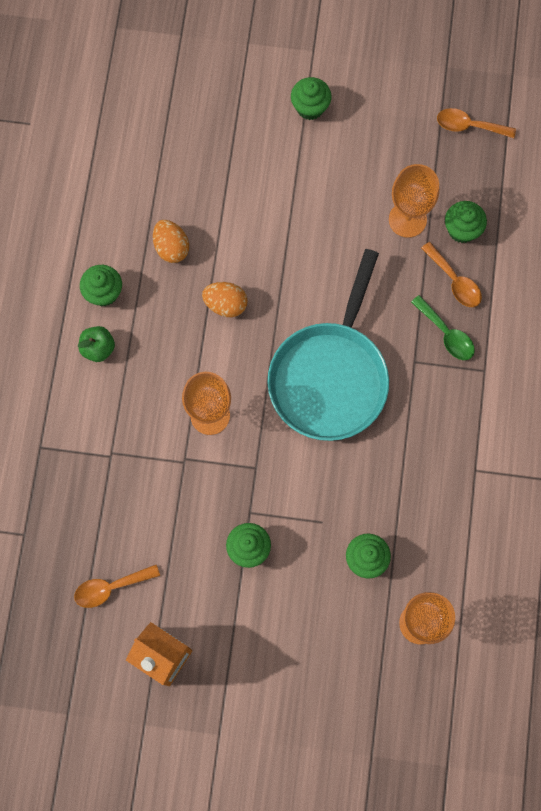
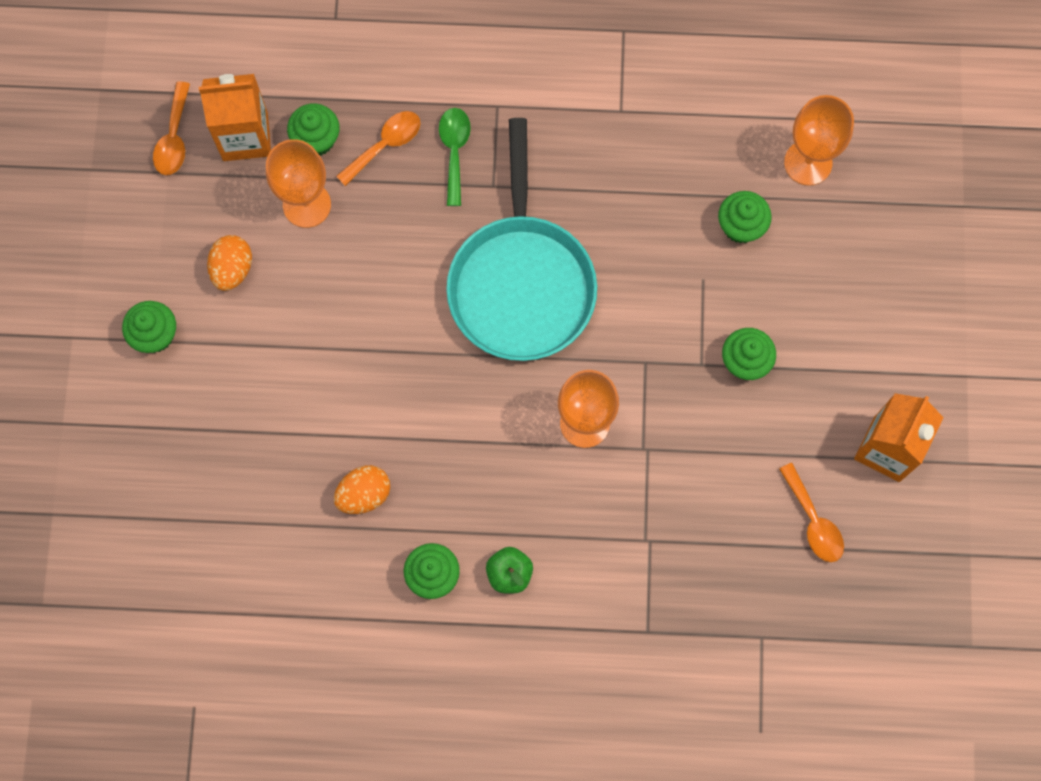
camera: 95 degrees left, 0 degrees up
orange egg [202,282,248,317] -> orange egg moved to [207,235,252,291]
turquoise pan [267,249,389,441] -> turquoise pan turned 75 degrees clockwise [446,118,597,361]
green spoon [411,295,475,360] -> green spoon turned 45 degrees counterclockwise [439,108,471,206]
none -> orange carton [199,74,271,161]

